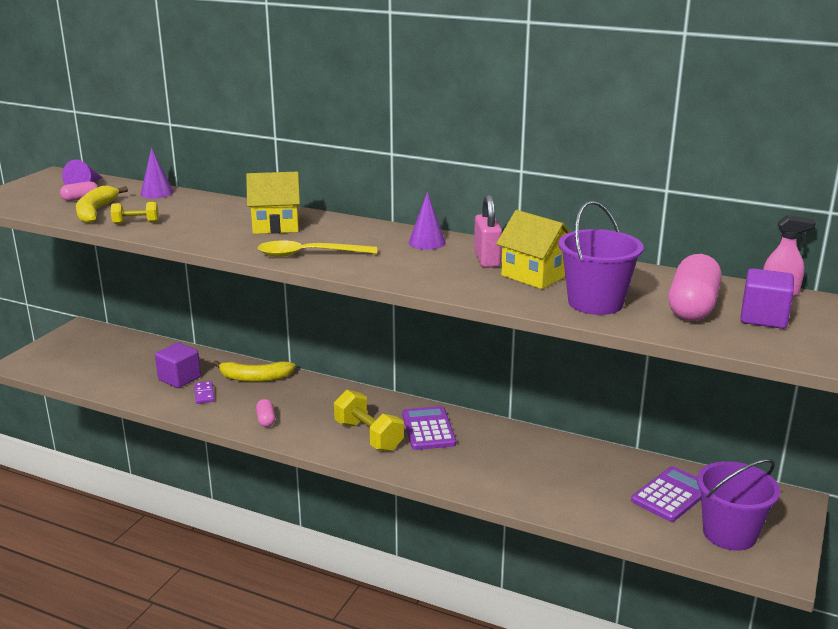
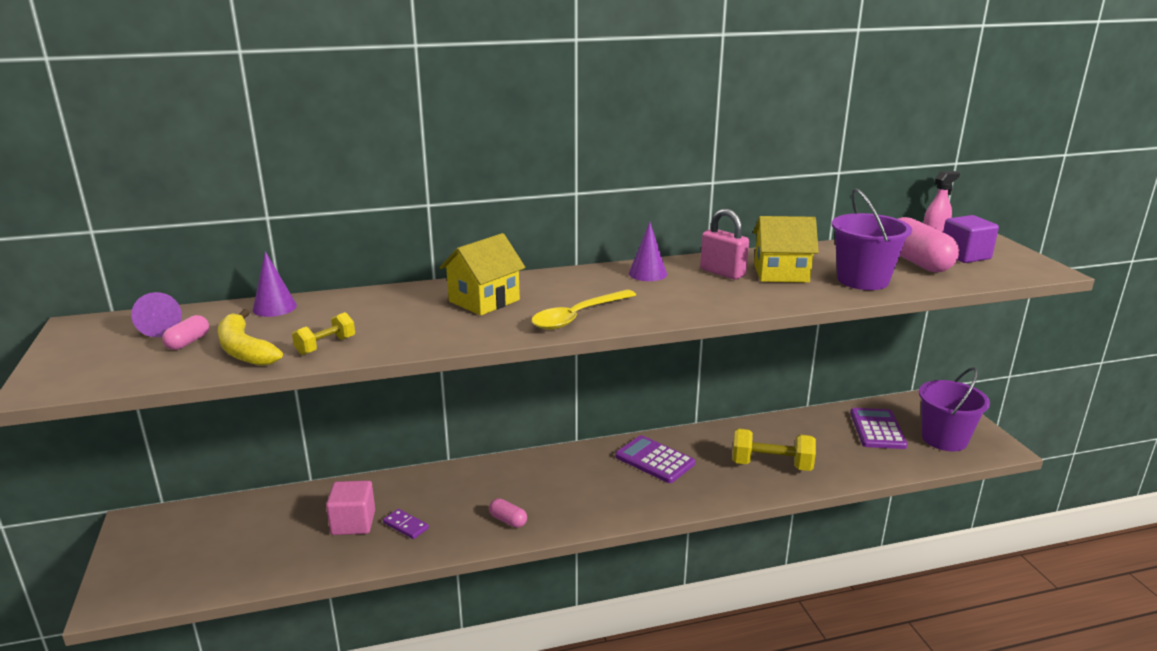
camera: 40 degrees left, 0 degrees up
purple cube [155,343,201,388] -> pink cube [326,480,375,535]
yellow banana [213,360,296,382] -> none
yellow dumbbell [334,390,404,452] -> yellow dumbbell moved to [732,428,816,471]

